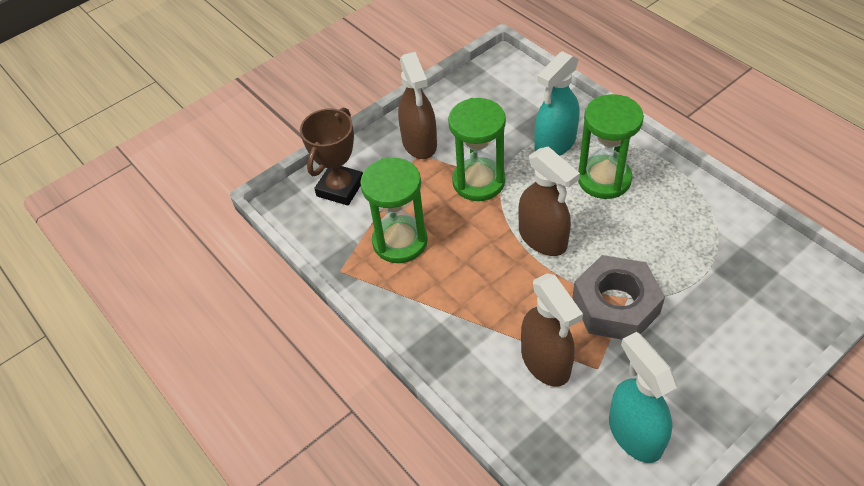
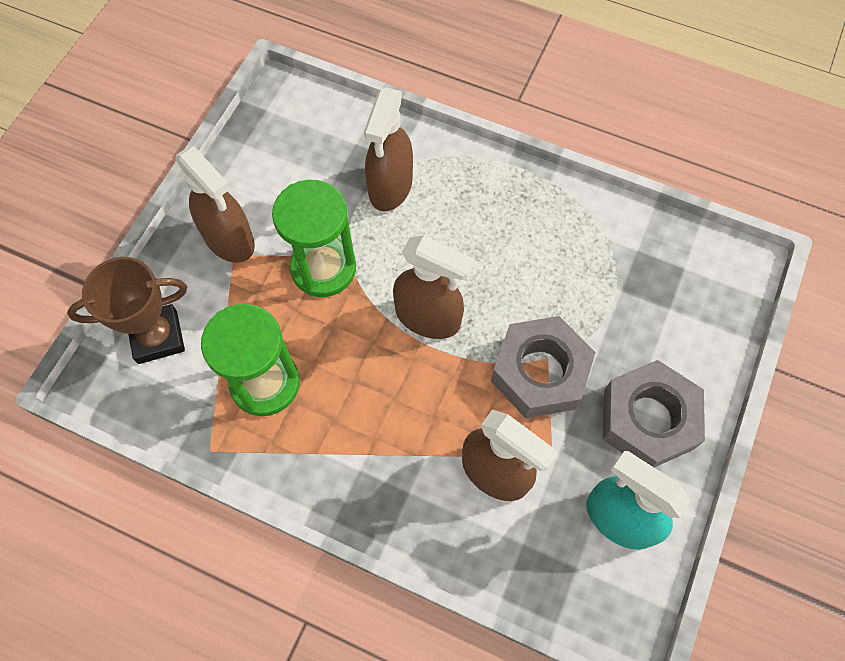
camera: 30 degrees left, 15 degrees up
brown trophy [300,108,363,206] -> brown trophy turned 75 degrees clockwise [67,257,187,364]
turquoise spray bottle [534,51,580,156] -> brown spray bottle [364,88,413,211]
green hourglass [578,94,644,199] -> none
none -> grey nut [603,360,705,467]

